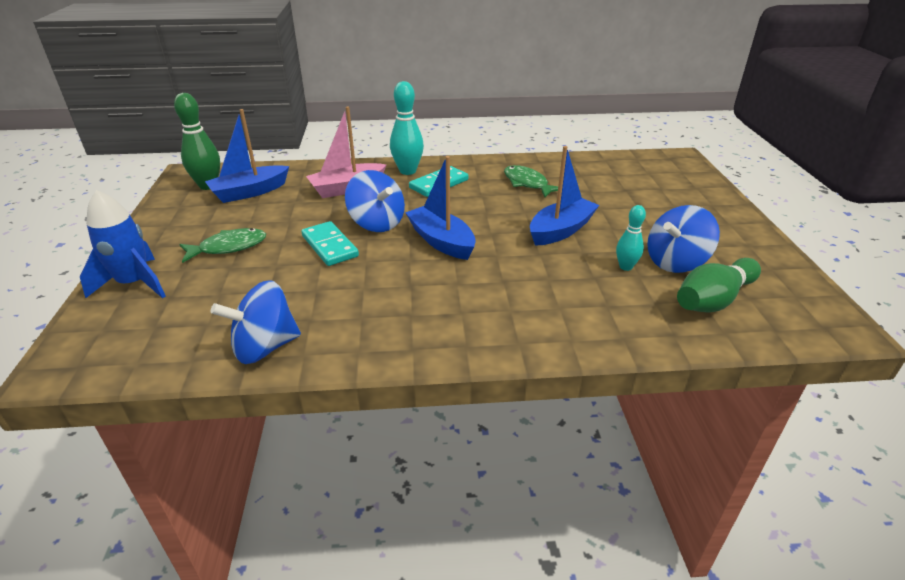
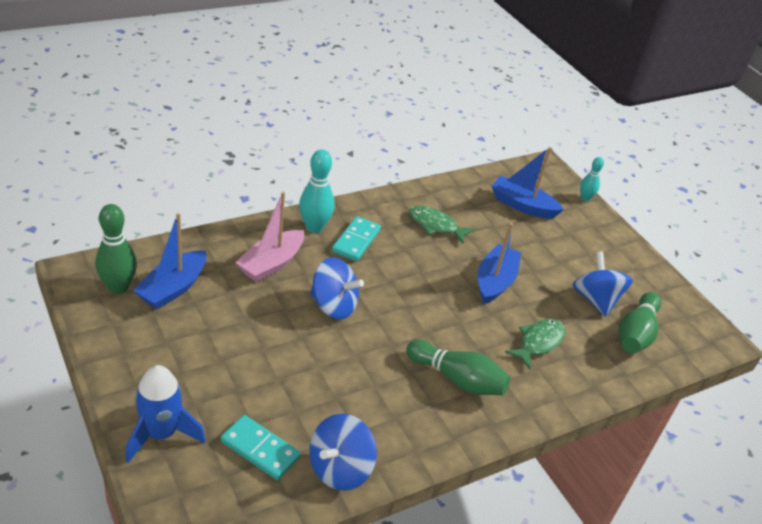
camera: 30 degrees left, 5 degrees up
green fish [179,228,266,263] -> green fish moved to [505,319,565,370]
turquoise domino [301,221,359,266] -> turquoise domino moved to [221,415,301,480]
blue boat [405,156,476,260] -> blue boat moved to [491,147,564,219]
turquoise bowling pin [616,205,646,271] -> turquoise bowling pin moved to [580,157,604,201]
blue spinning top [647,205,720,273] -> blue spinning top turned 135 degrees clockwise [573,252,633,317]
none -> green bowling pin [406,340,510,395]

